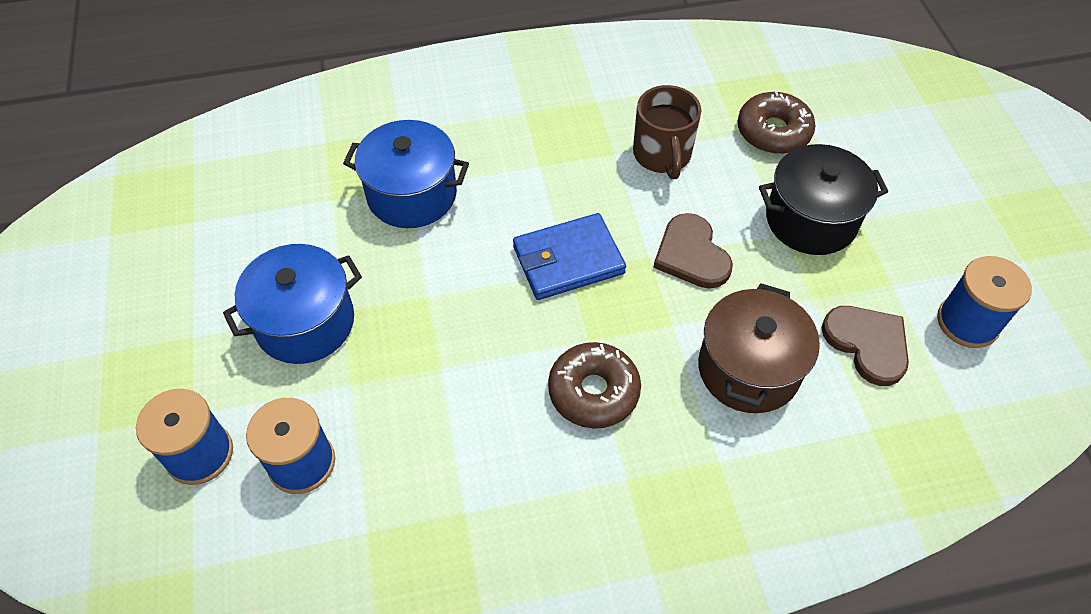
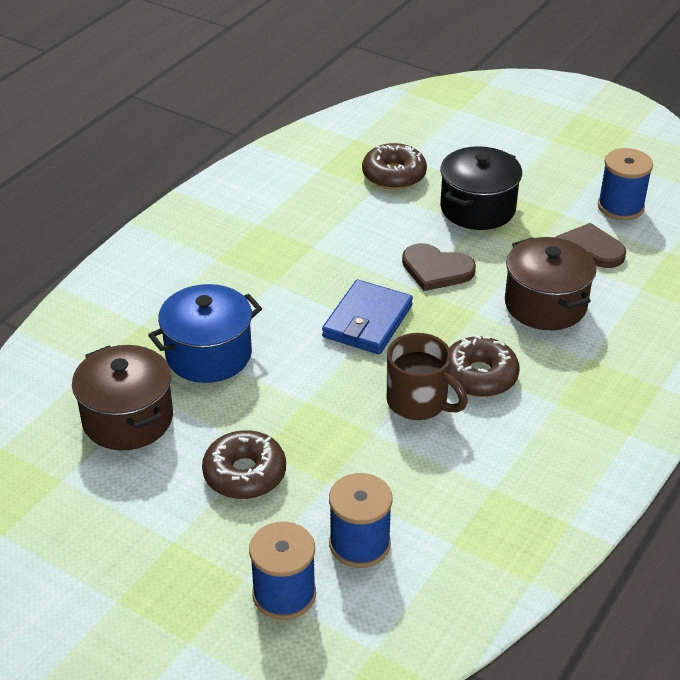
camera: 45 degrees left, 15 degrees down
blue pot [223,244,362,364] -> brown donut [202,430,286,499]
brown mug [633,85,701,179] -> brown mug moved to [387,333,468,420]
none -> brown pot [72,345,173,450]

